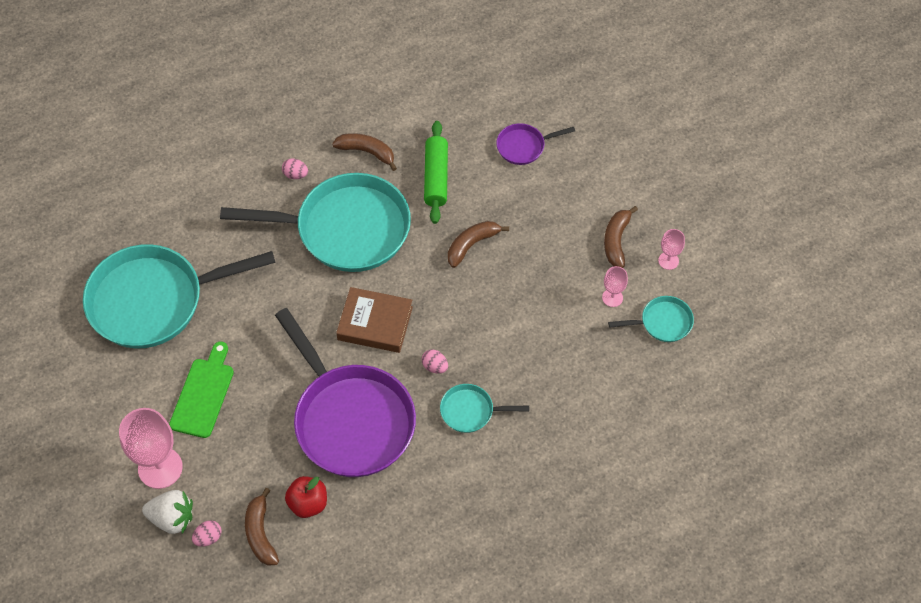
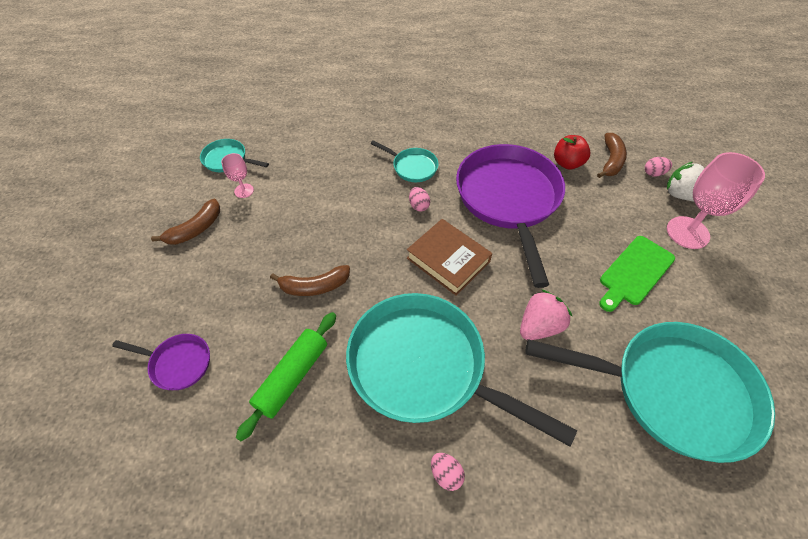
camera: 150 degrees left, 5 degrees down
brown banana [332,133,397,171] -> none
pink goblet [658,229,685,270] -> none
none -> pink strawberry [520,289,572,340]

